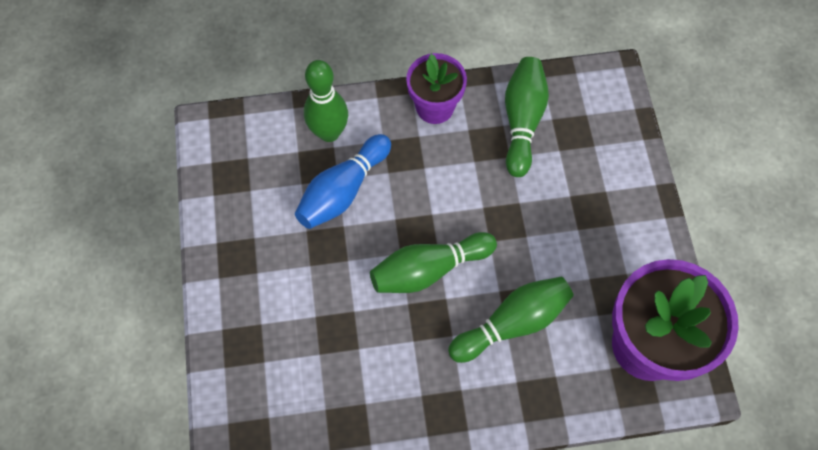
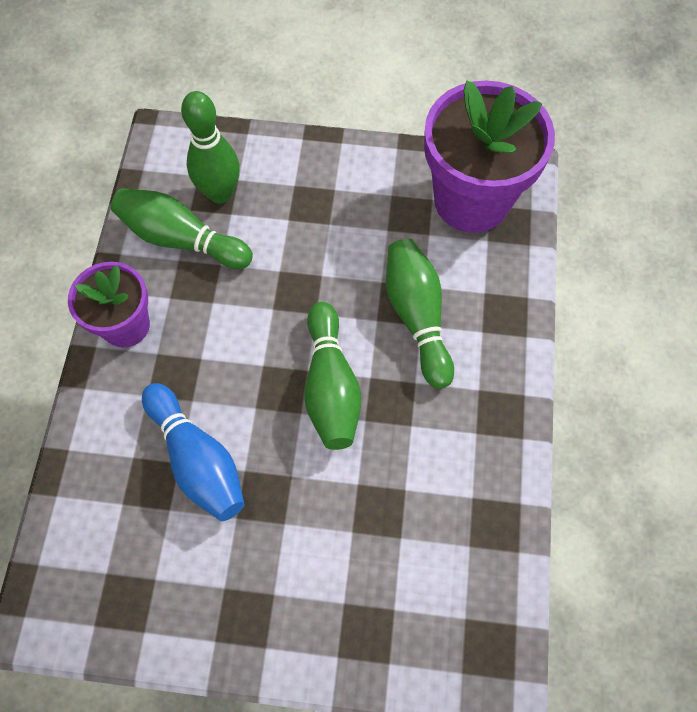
camera: 75 degrees left, 0 degrees up
green bowling pin [304,60,348,142] -> green bowling pin moved to [181,91,240,204]

